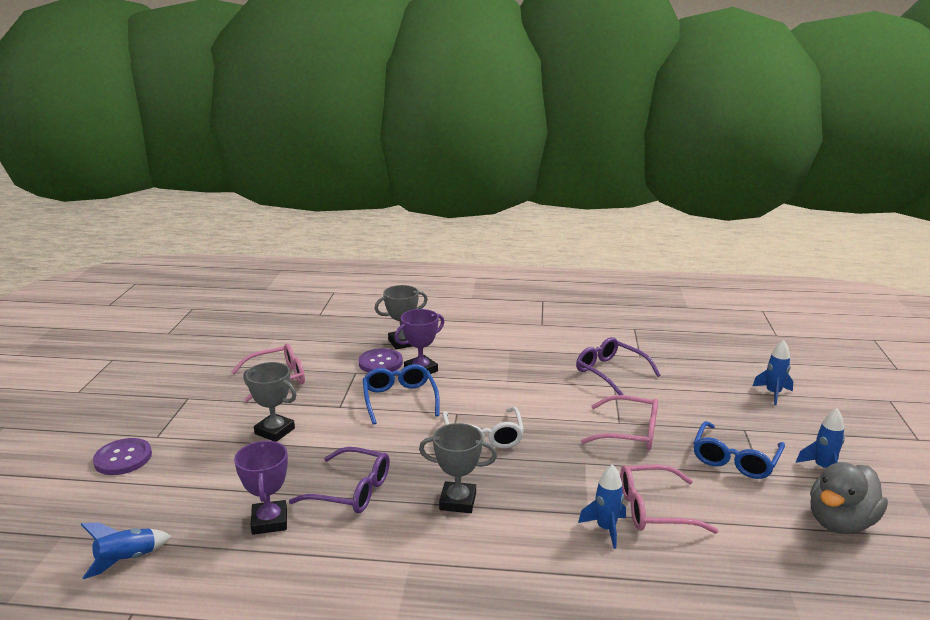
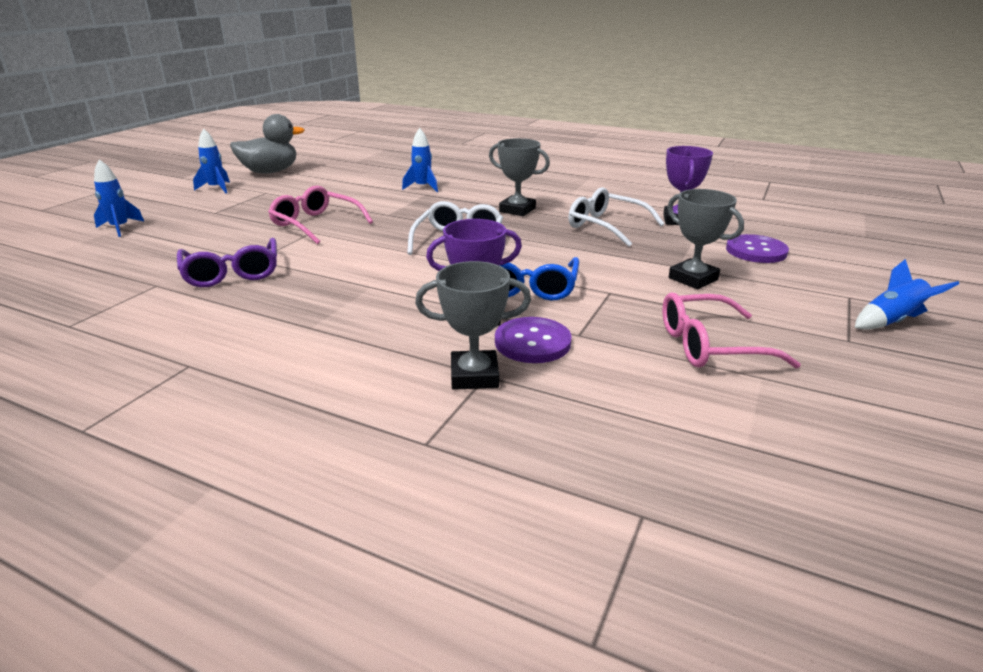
camera: 160 degrees left, 5 degrees up
blue rocket [80,522,172,579] -> blue rocket moved to [855,259,959,330]
purple button [93,438,152,475] -> purple button moved to [726,234,789,263]
purple glasses [289,447,390,513] -> white glasses [568,187,665,247]
pink glasses [620,464,718,534] -> none
blue glasses [693,421,785,479] -> none

